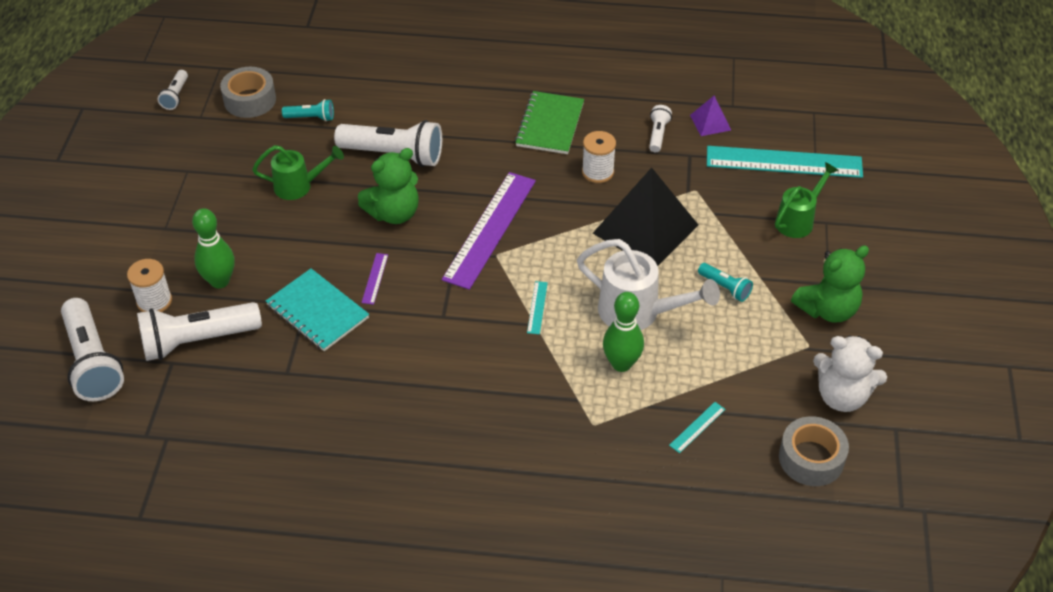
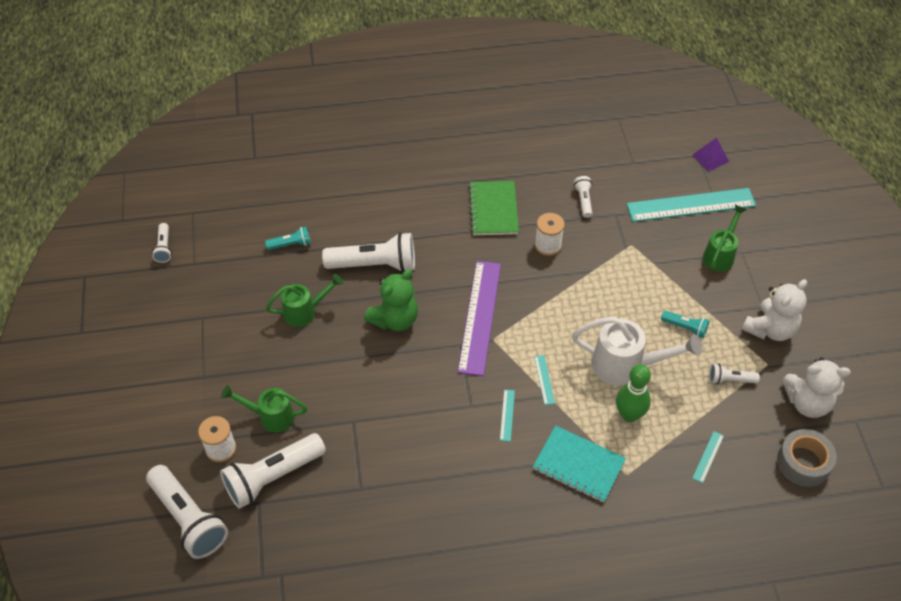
camera: 15 degrees left, 5 degrees up
green bowling pin [192,208,235,288] -> green watering can [221,385,308,433]
grey tape [220,67,276,118] -> none
turquoise notebook [266,269,369,351] -> turquoise notebook moved to [533,425,626,503]
purple ruler [361,253,388,305] -> none
black pyramid [592,167,698,266] -> none
purple pyramid [690,96,731,136] -> purple pyramid moved to [692,138,729,172]
green teddy bear [791,245,869,323] -> white teddy bear [742,279,807,341]
none -> turquoise ruler [500,389,515,442]
none -> white flashlight [709,363,760,384]

